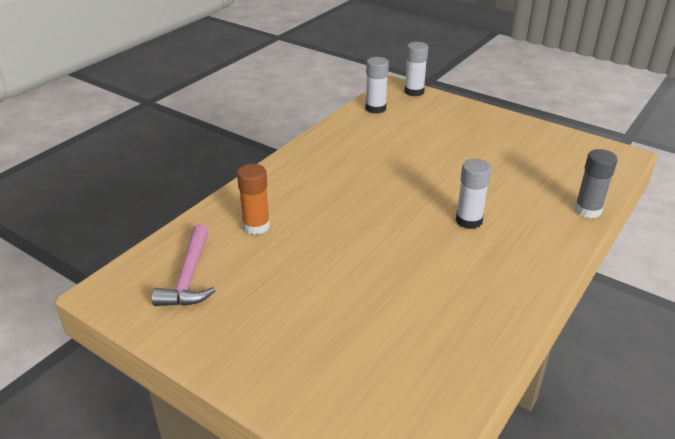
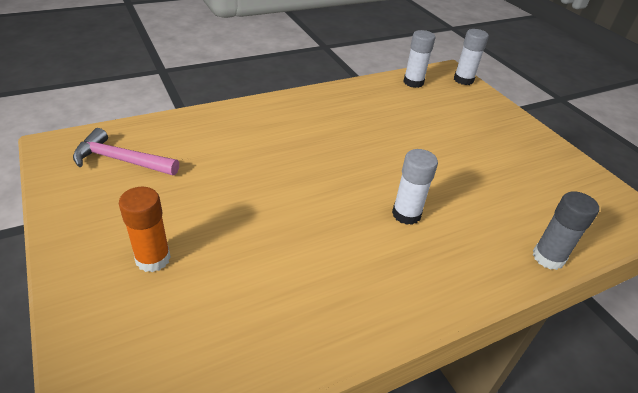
camera: 25 degrees right, 5 degrees up
pink hammer [152,224,216,306] -> pink hammer turned 75 degrees clockwise [73,128,179,175]
orange glue stick [237,164,270,235] -> orange glue stick moved to [119,187,171,272]

